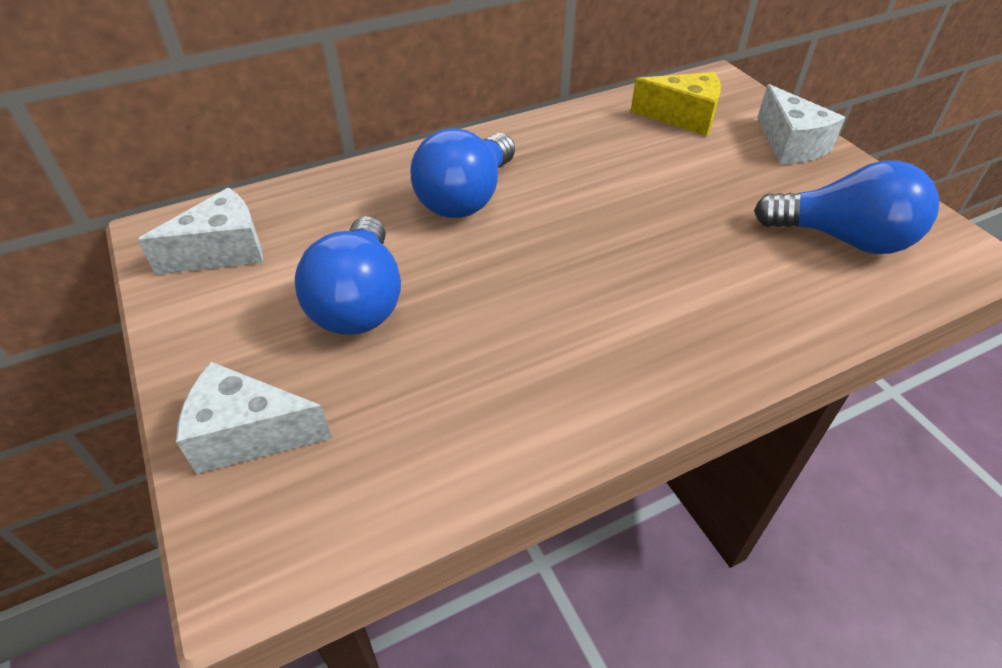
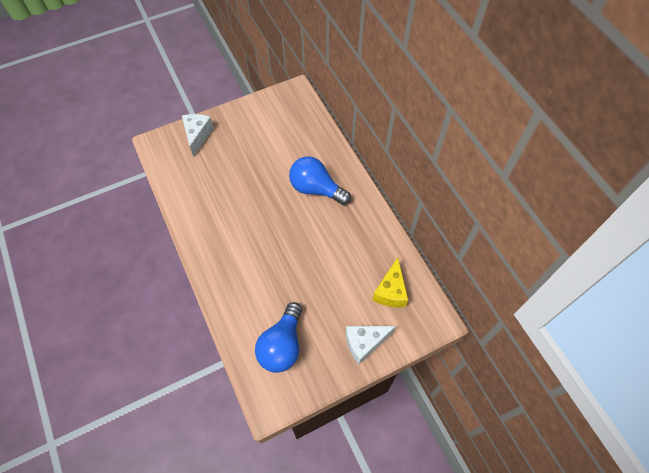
camera: 90 degrees right, 15 degrees up
white cheese [137,188,263,274] -> none
blue light bulb [295,216,401,335] -> none

